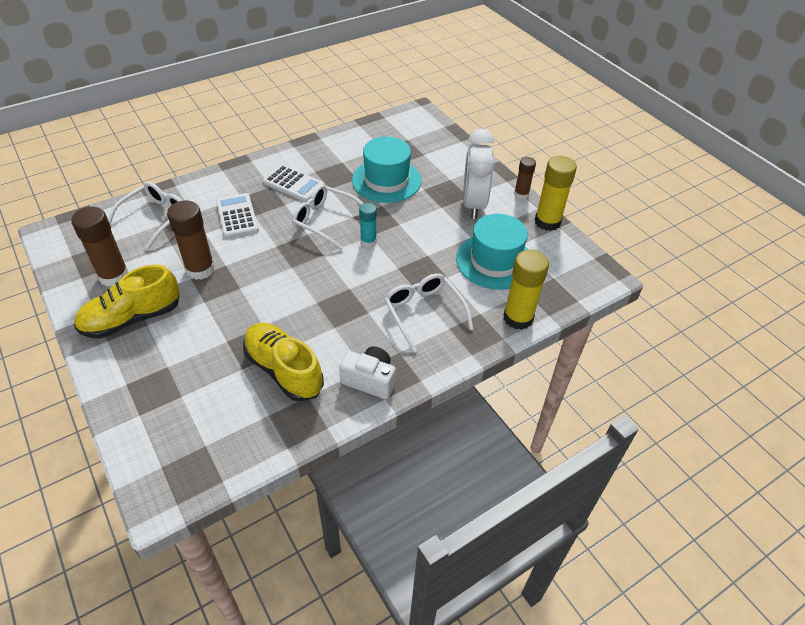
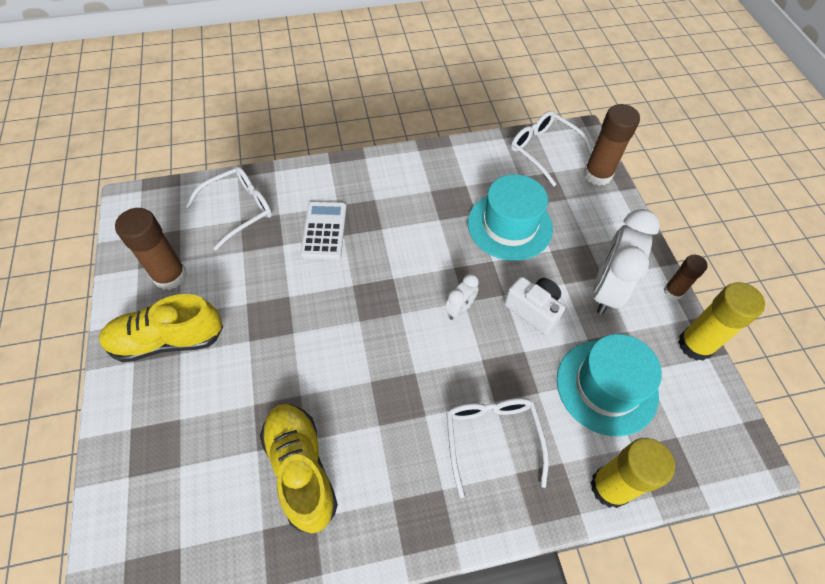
camera: 20 degrees right, 10 degrees up
brown glue stick [167,200,215,280] -> brown glue stick moved to [584,104,640,186]
white calculator [263,165,325,202] -> none
white glasses [292,185,363,250] -> white glasses moved to [511,111,592,186]
white camera [339,346,396,399] -> white camera moved to [504,277,565,335]
turquoise glue stick [359,203,377,247] -> white clock [445,274,479,320]

